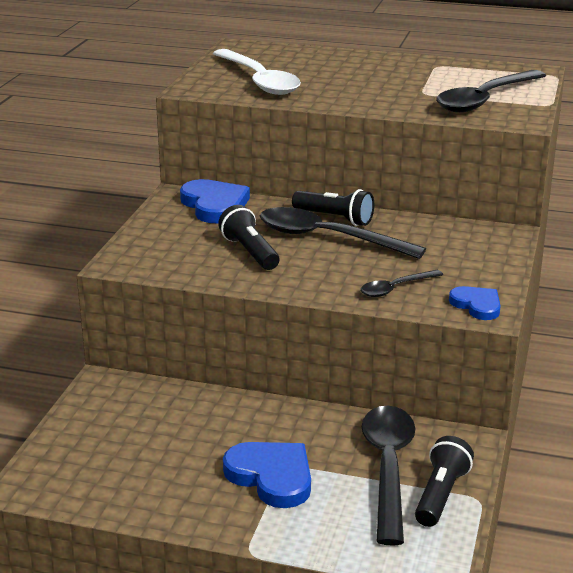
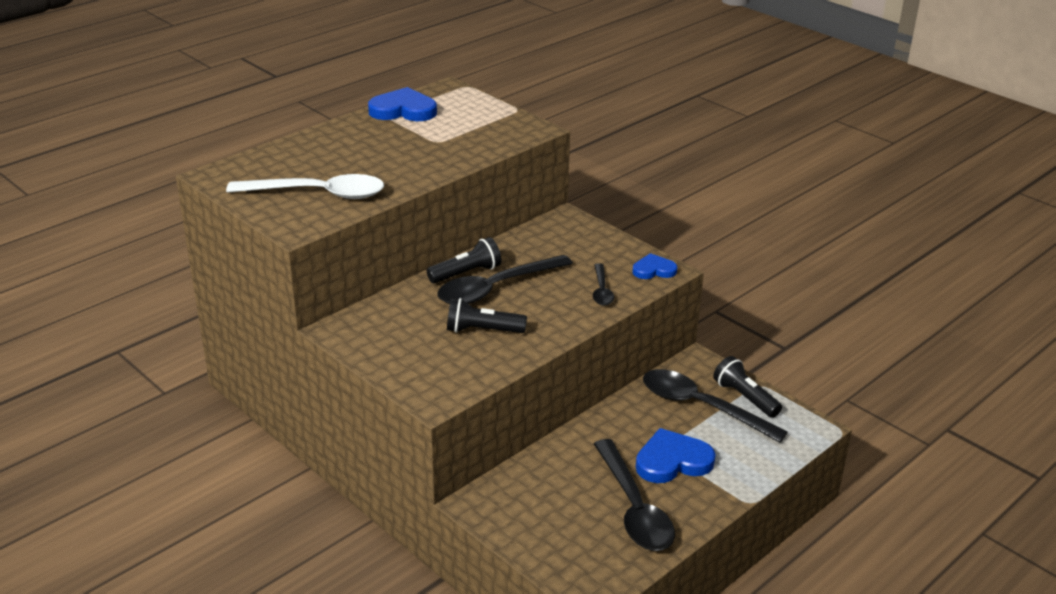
camera: 60 degrees left, 5 degrees up
blue heart [180,179,250,223] -> blue heart moved to [368,87,437,121]
black spoon [436,70,546,112] -> black spoon moved to [594,439,675,551]

